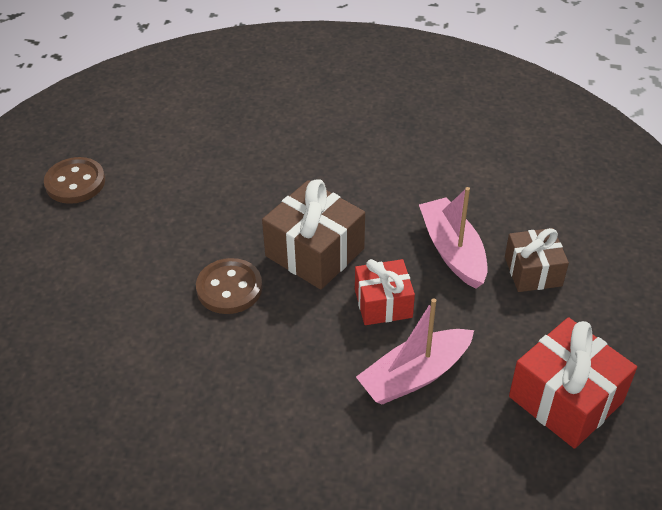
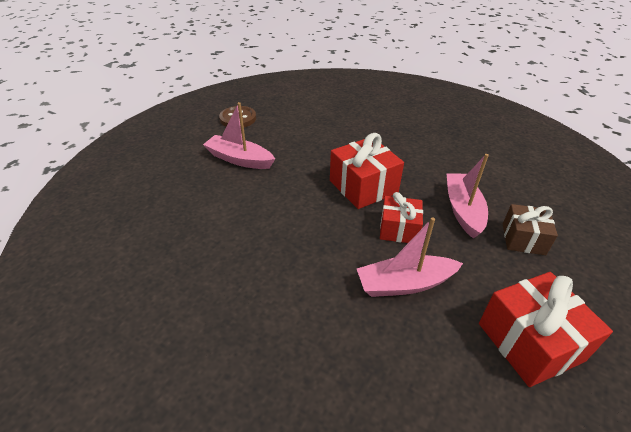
camera: 20 degrees right, 5 degrees down
brown button [196,258,262,314] -> none
brown gift [262,179,365,290] -> red gift [330,133,404,209]
none -> pink boat [203,102,275,169]

